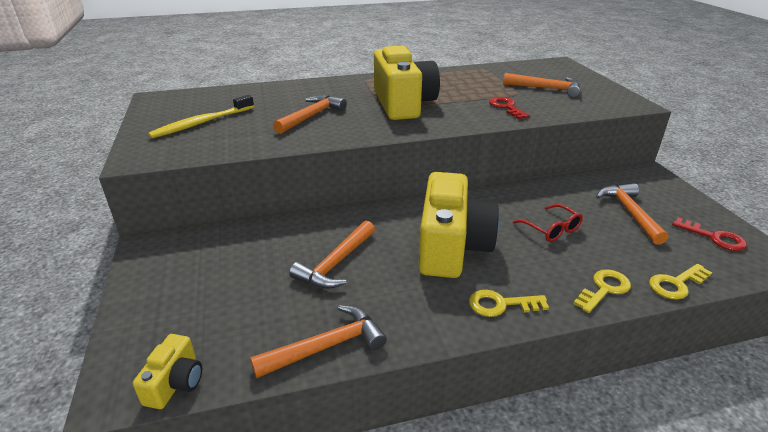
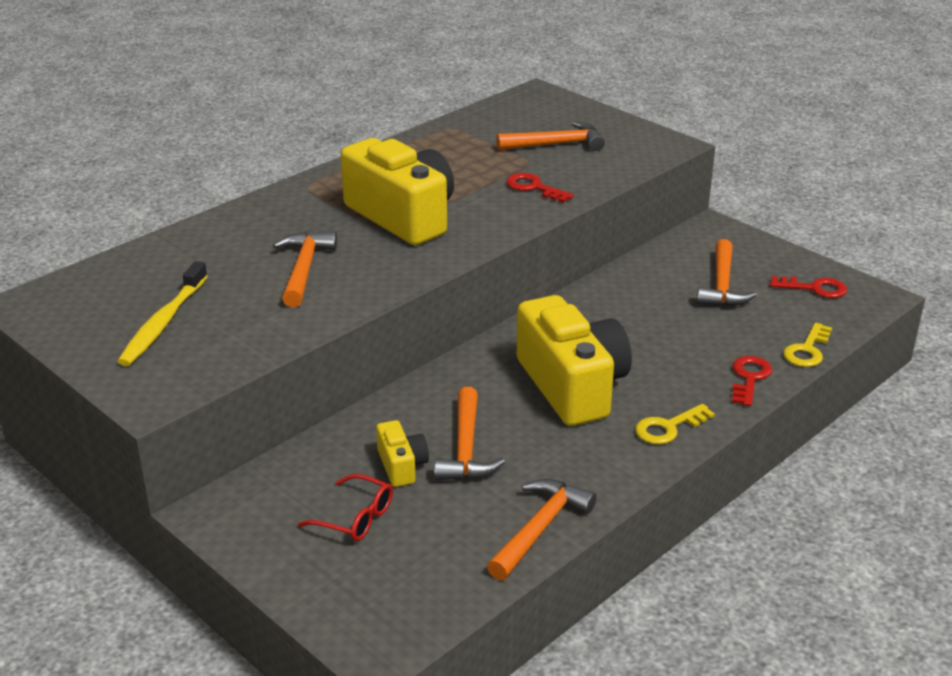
camera: 30 degrees left, 0 degrees up
yellow camera [133,334,202,409] -> yellow camera moved to [376,420,429,487]
red glasses [513,204,583,242] -> red glasses moved to [298,474,393,541]
yellow key [573,269,631,313] -> red key [732,356,772,406]
orange hammer [596,183,668,245] -> orange hammer turned 135 degrees counterclockwise [697,239,757,306]

